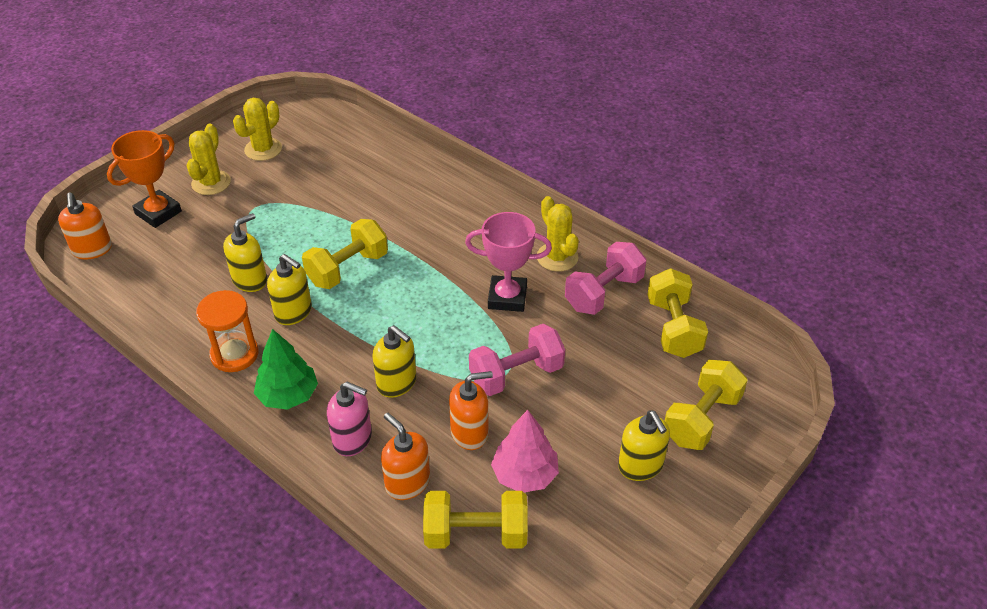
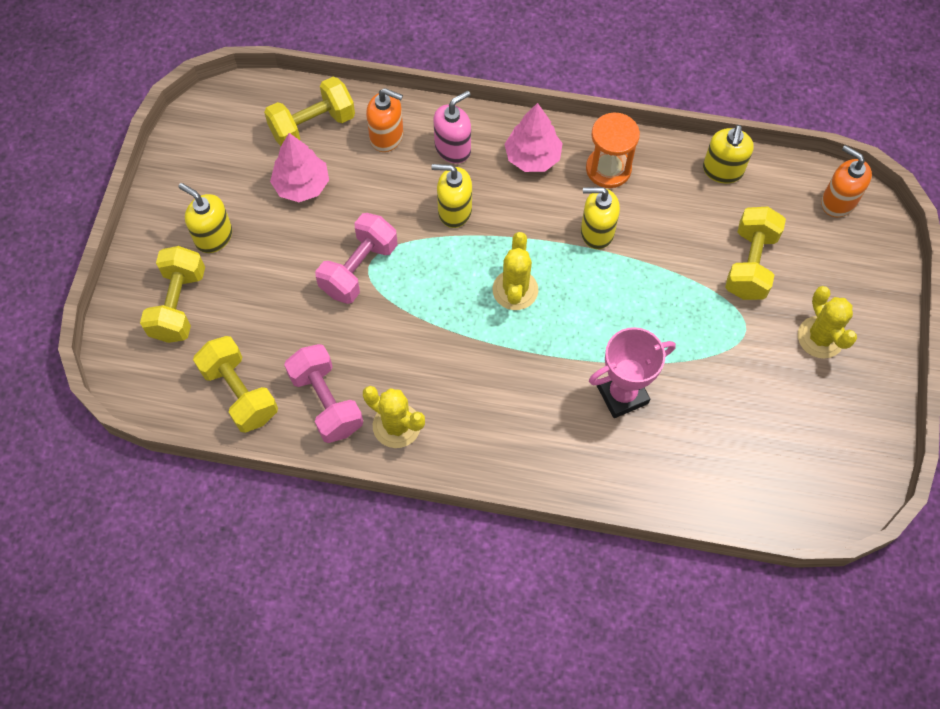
camera: 150 degrees right, 20 degrees up
orange trophy [107,130,182,228] -> none
yellow soap dispenser [223,213,267,292] -> yellow soap dispenser moved to [703,125,754,183]
yellow cactus [233,98,282,161] -> yellow cactus moved to [492,232,538,310]
green tree [254,329,318,410] -> pink tree [504,103,563,172]
yellow dumbbell [302,219,388,289] -> yellow dumbbell moved to [725,207,786,300]
pink soap dispenser [327,382,372,456] -> pink soap dispenser turned 150 degrees clockwise [434,90,471,163]
orange soap dispenser [449,371,493,450] -> none
pink trophy [465,212,552,312] -> pink trophy moved to [589,327,676,418]
pink dumbbell [565,242,646,315] -> pink dumbbell turned 45 degrees counterclockwise [284,344,363,443]

